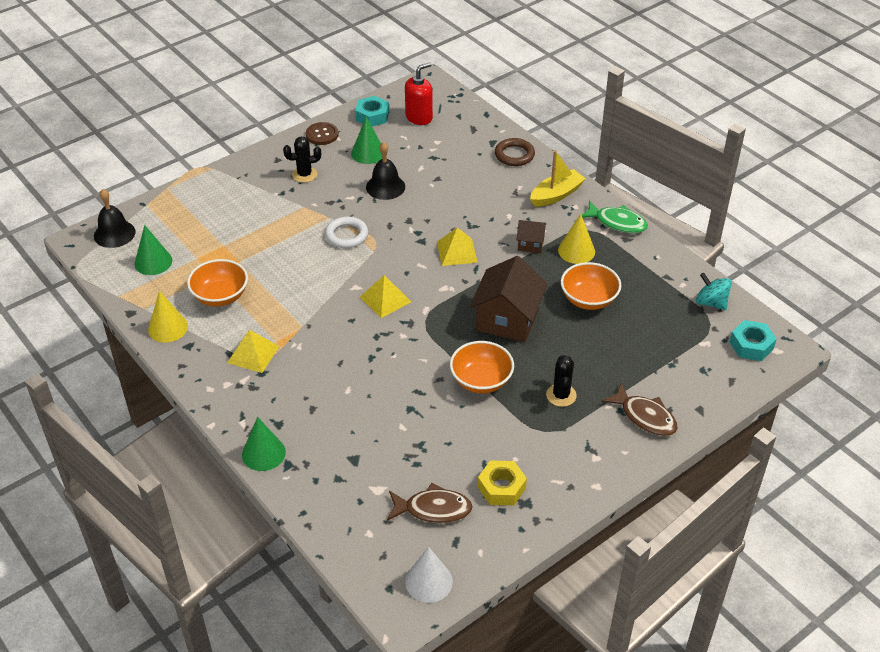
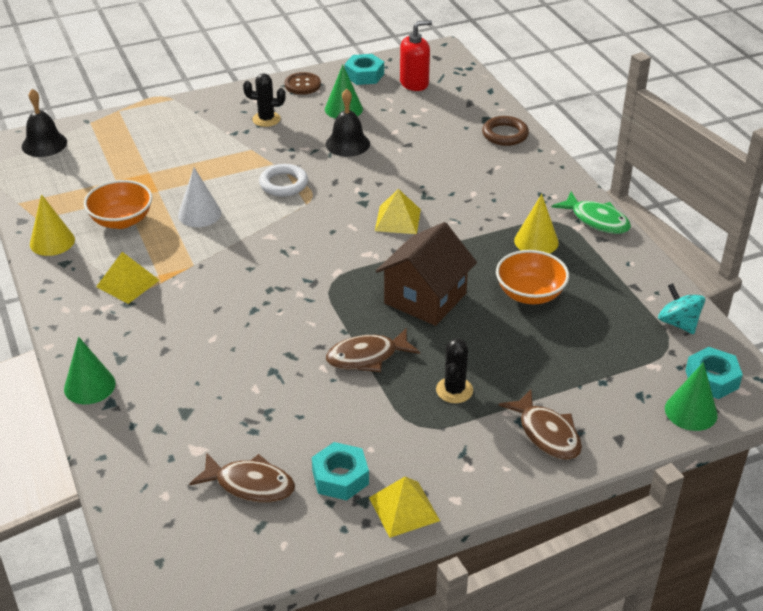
camera: 15 degrees right, 5 degrees down
green cone [134,225,172,275] -> green cone moved to [665,362,718,431]
yellow pyramid [360,275,411,318] -> yellow pyramid moved to [369,477,440,538]
white cone [405,546,453,603] -> white cone moved to [178,168,221,227]
orange bowl [450,341,514,394] -> brown fish [326,328,420,372]
yellow nut [478,461,527,505] -> turquoise nut [312,442,369,500]
brown house [517,220,547,253] -> none
yellow boat [530,150,586,207] -> none

